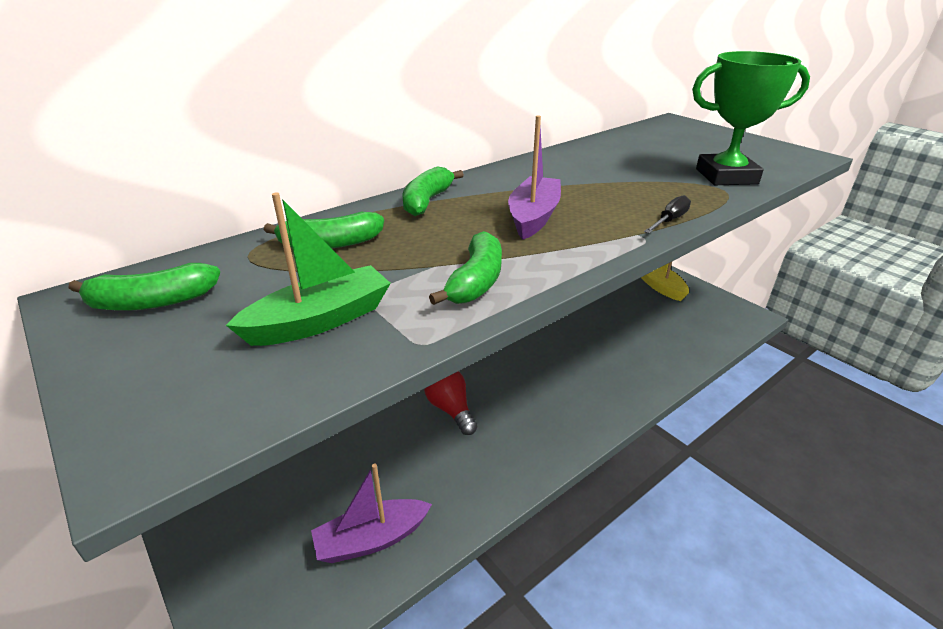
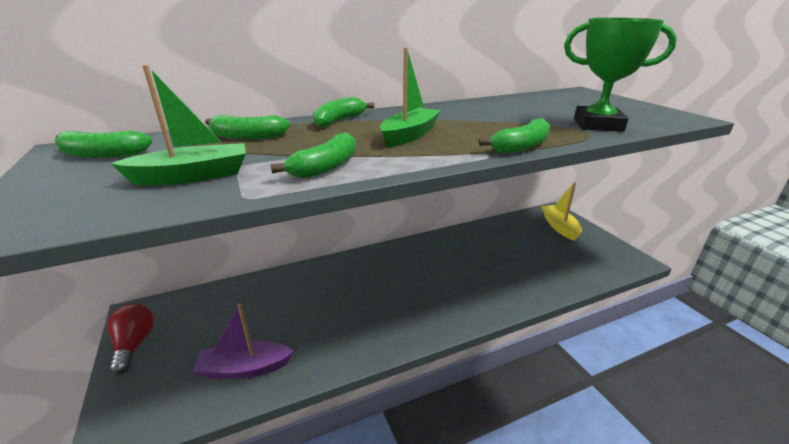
camera: 15 degrees right, 5 degrees down
red light bulb [424,371,478,435] -> red light bulb moved to [107,303,154,375]
purple boat [508,115,561,240] -> green boat [380,48,441,147]
black screwdriver [644,195,691,234] -> green banana [479,118,550,154]

